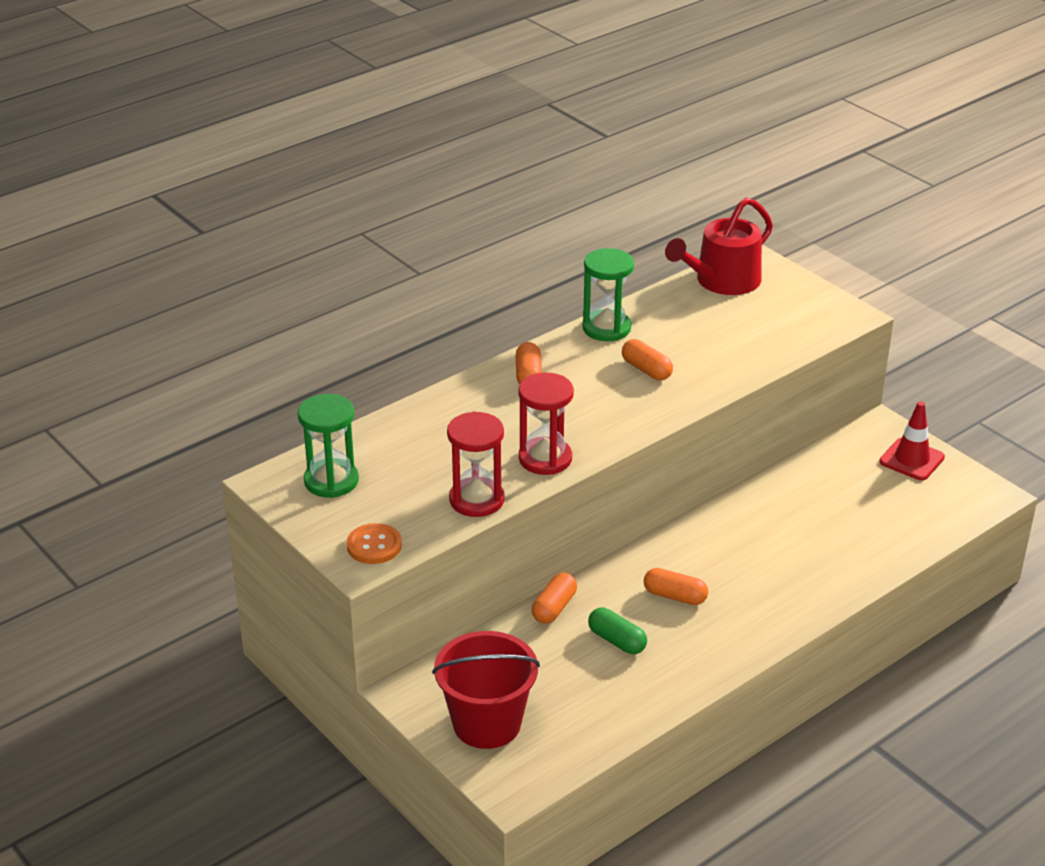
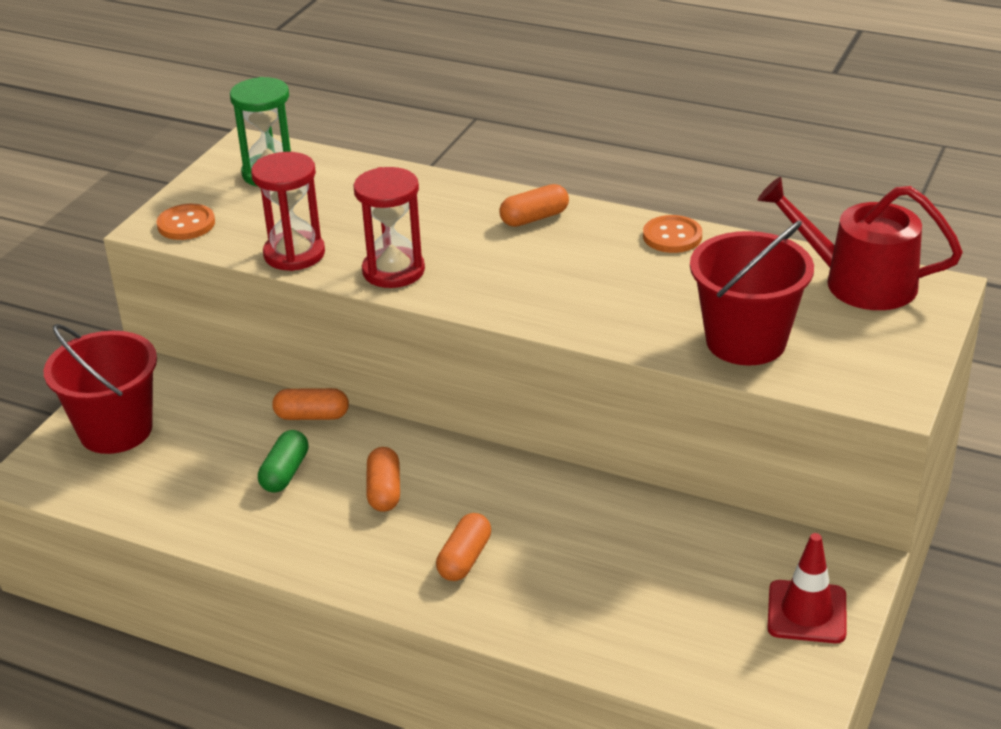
camera: 65 degrees right, 0 degrees up
green hourglass [582,248,634,341] -> orange button [643,215,702,253]
orange capsule [622,339,673,380] -> orange capsule moved to [436,513,491,581]
none -> red bucket [690,221,814,365]

